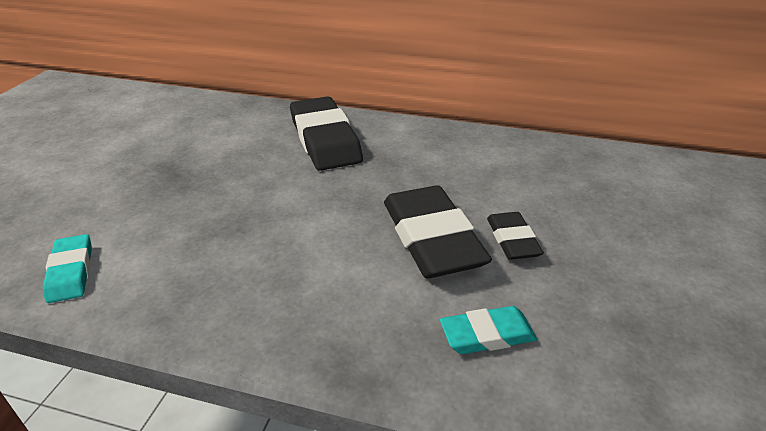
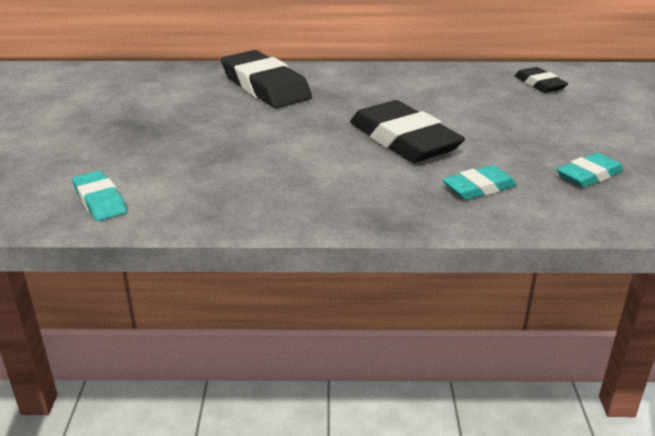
camera: 15 degrees left, 5 degrees down
black eraser [487,212,544,260] -> black eraser moved to [514,67,568,93]
none -> turquoise eraser [557,153,623,188]

